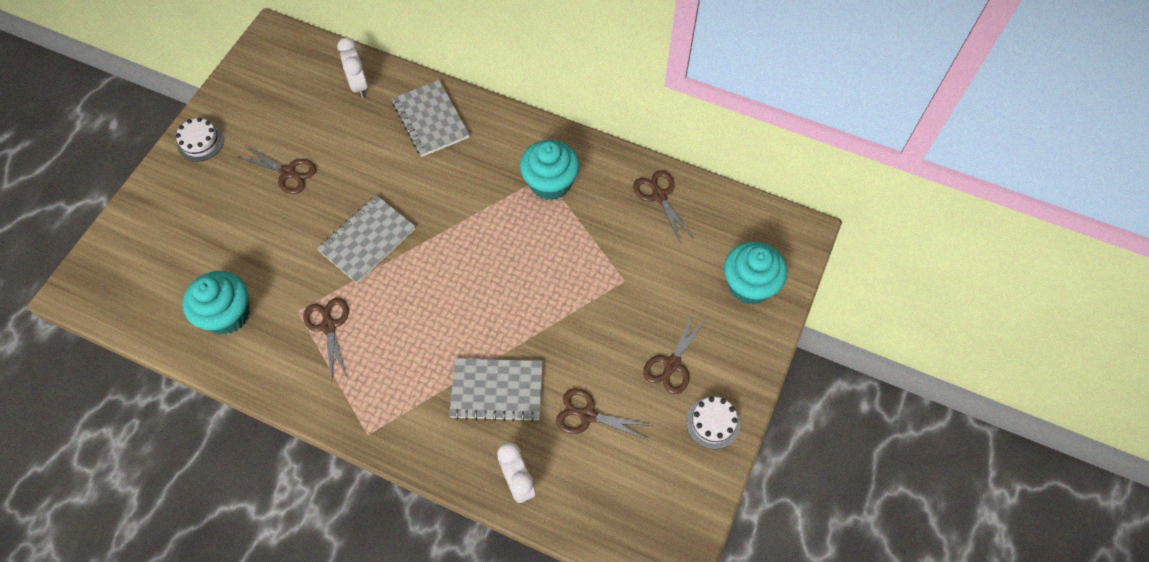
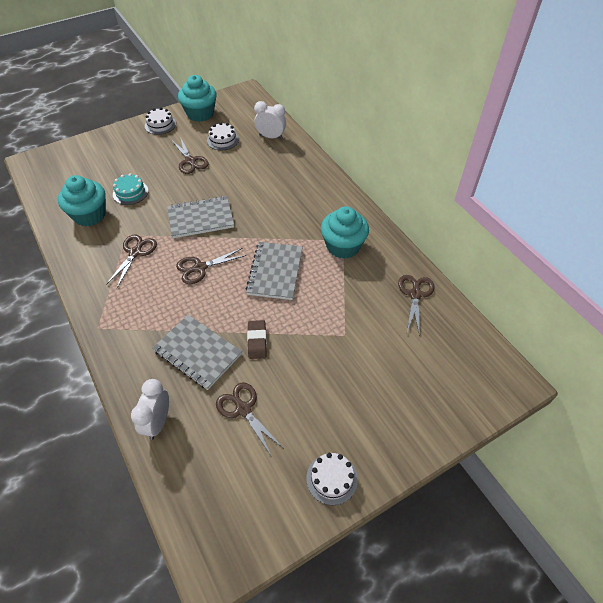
camera: 35 degrees right, 10 degrees down
white clock [337,37,368,98] -> white clock turned 90 degrees clockwise [254,101,286,140]
grey notebook [392,80,470,157] -> grey notebook moved to [245,242,303,300]
brown scissors [643,312,706,394] -> brown scissors moved to [176,248,247,284]
turquoise cupcake [724,242,787,305] -> turquoise cupcake moved to [178,75,217,122]
none -> turquoise cake [113,173,148,205]
none -> white cake [207,122,239,150]
none -> brown eraser [247,320,267,359]

